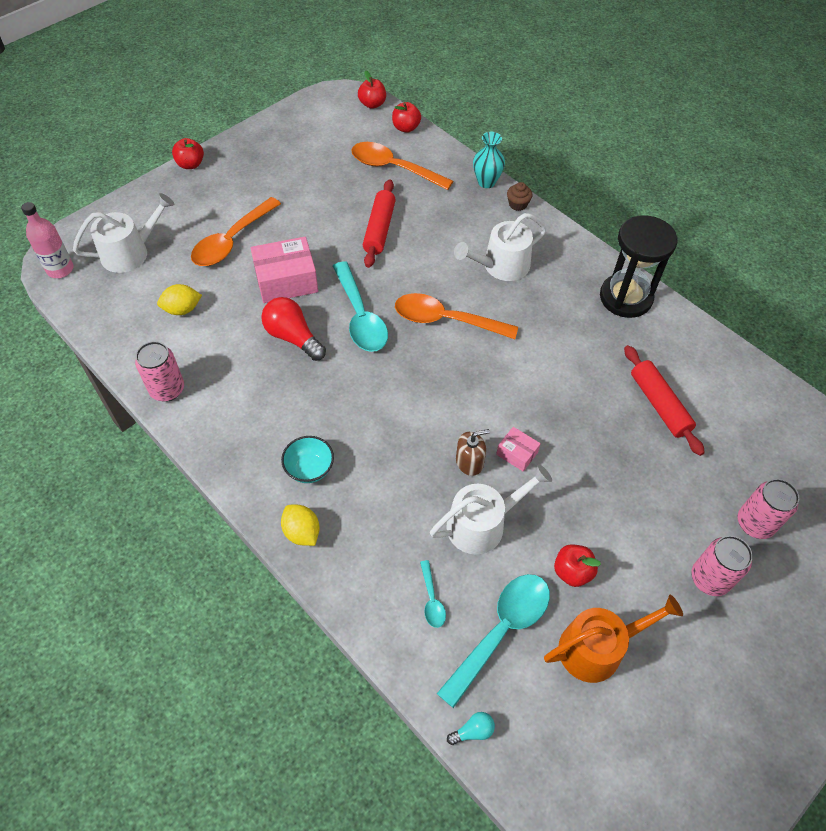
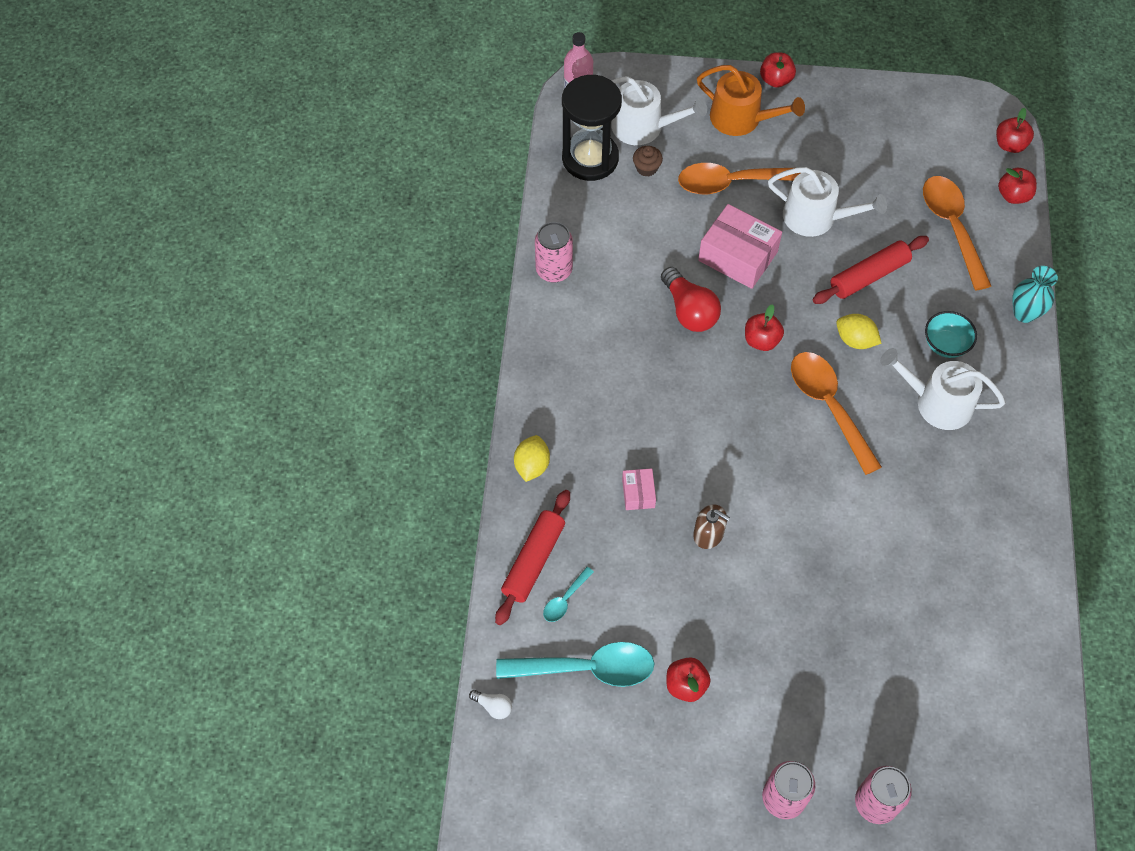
camera: 50 degrees right, 5 degrees up
yellow lemon [157,284,202,315] -> yellow lemon moved to [836,314,882,349]
red light bulb [261,297,326,361] -> red light bulb turned 150 degrees clockwise [661,267,721,332]
turquoise bowl [281,436,334,483] -> turquoise bowl moved to [925,311,977,358]
turquoise spoon [333,261,388,352] -> red apple [745,304,784,351]
white watering can [430,464,552,555] -> white watering can moved to [768,167,887,237]
turquoise light bulb [447,712,495,745] -> white light bulb [469,690,512,719]
pink box [496,427,541,472] -> pink box moved to [622,468,656,510]
brown cupcake [507,182,533,211] -> brown cupcake moved to [633,146,663,177]
orange watering can [544,595,683,683] -> orange watering can moved to [697,65,805,136]
black hourglass [600,215,678,318] -> black hourglass moved to [562,75,622,181]
red rolling pin [624,345,705,456] -> red rolling pin moved to [495,490,570,625]

